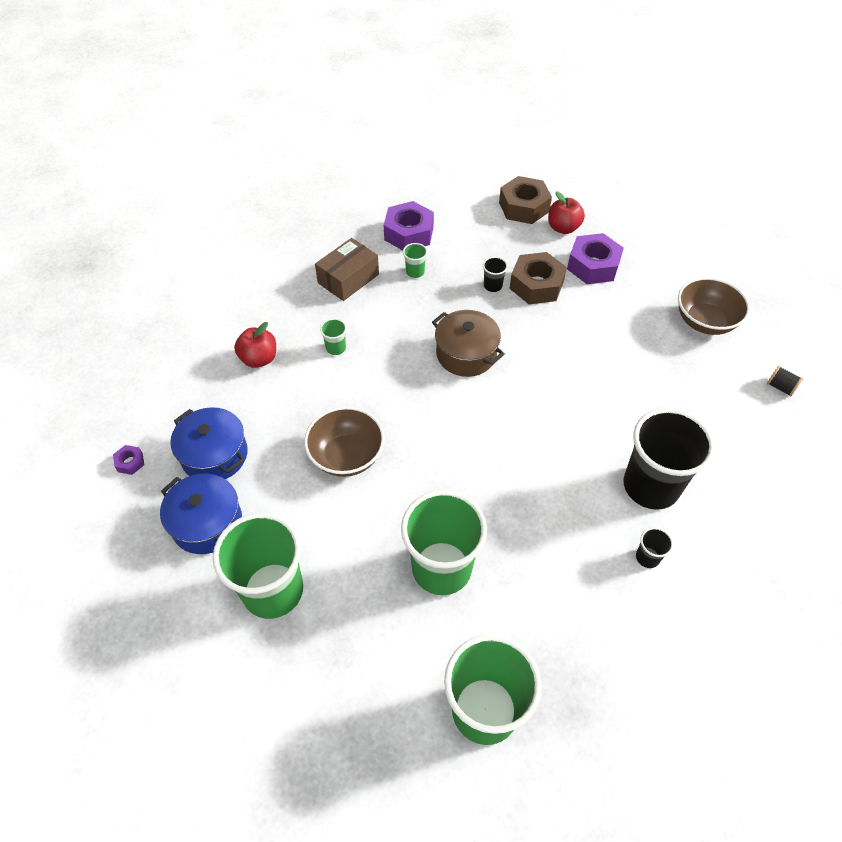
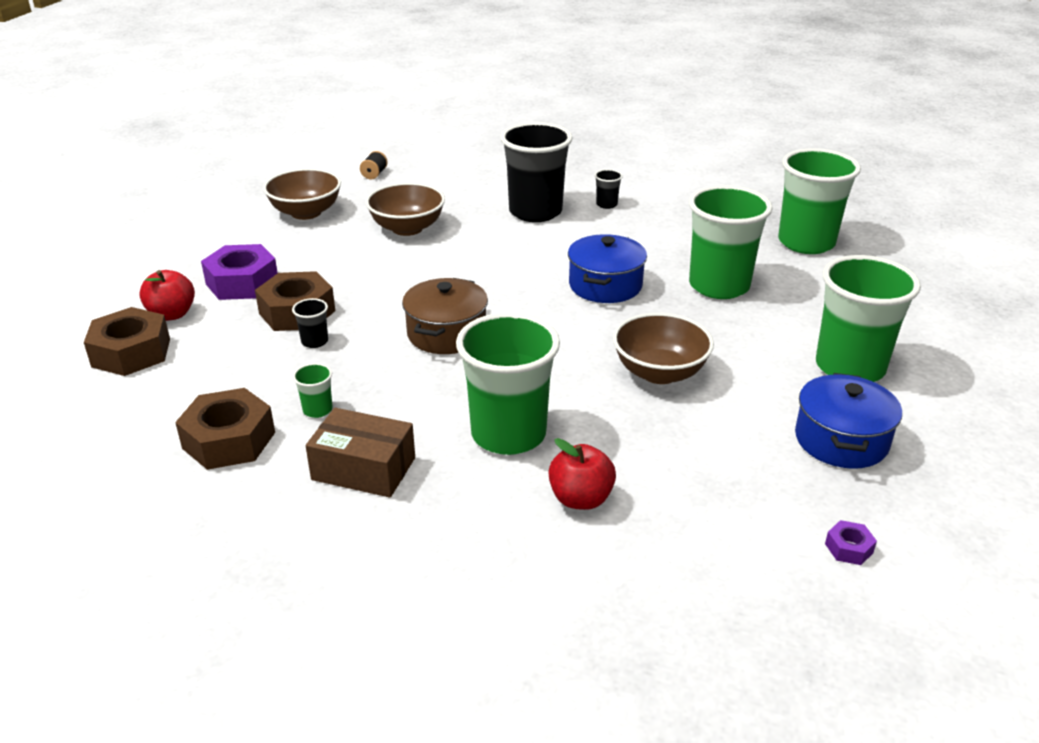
camera: 115 degrees left, 20 degrees down
blue pot [170,407,248,479] -> blue pot moved to [568,234,647,303]
green cup [320,318,347,355] -> green cup [456,313,560,455], size x2.47
purple nut [384,201,434,250] -> brown nut [175,388,275,470]
none -> brown bowl [366,182,445,236]

